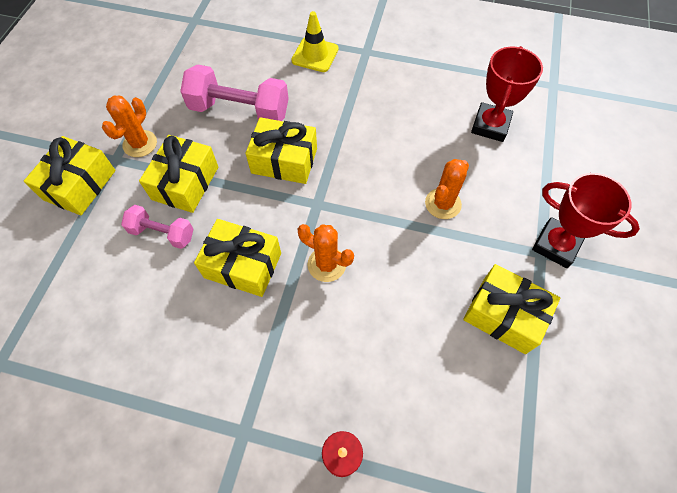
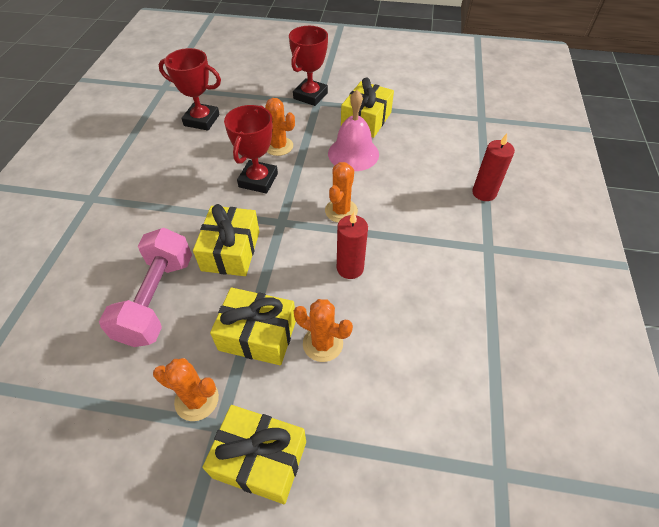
camera: 95 degrees left, 10 degrees down
pink dumbbell [121,205,194,249] -> orange cactus [294,299,353,362]
yellow gift [194,219,281,297] -> red candle [337,212,368,279]
yellow traffic cone [291,11,339,72] -> none
none -> red trophy [224,105,278,194]
none -> pink bell [328,90,379,171]

